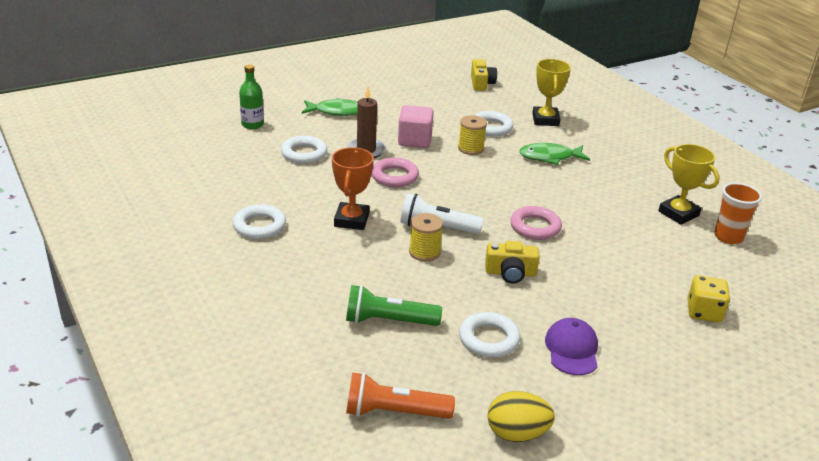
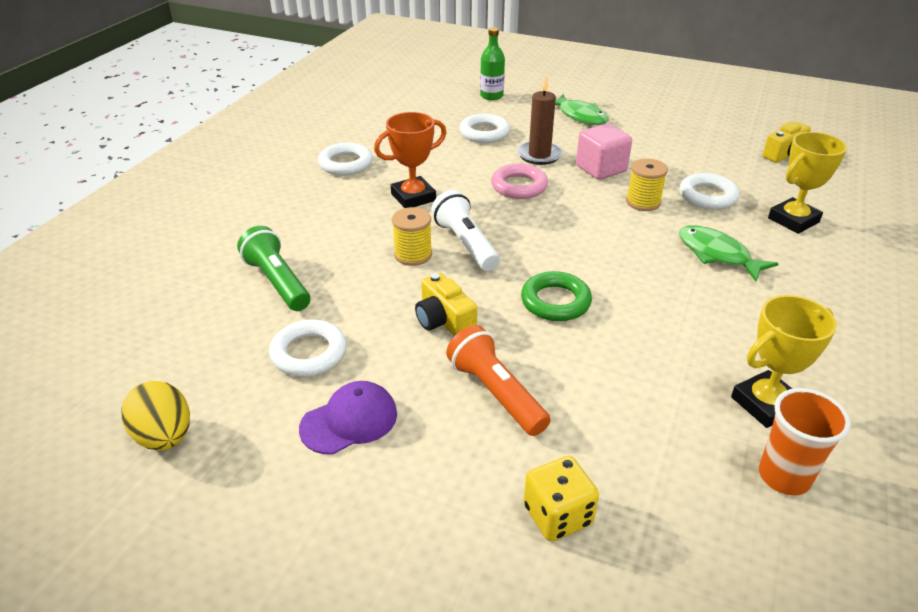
camera: 55 degrees right, 5 degrees up
orange flashlight [346,372,455,419] -> orange flashlight moved to [446,325,551,436]
pink ring [510,206,562,240] -> green ring [521,271,592,321]
yellow trophy [658,144,720,225] -> yellow trophy turned 45 degrees clockwise [731,295,837,428]

